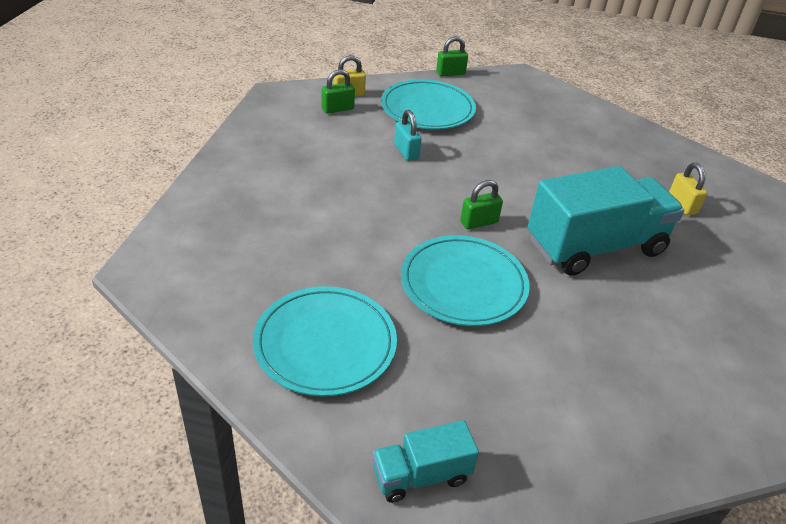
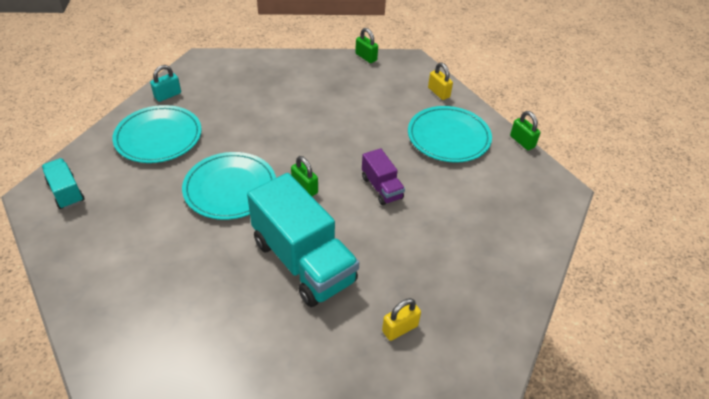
camera: 75 degrees right, 5 degrees up
green padlock [322,69,355,114] -> green padlock moved to [355,28,378,63]
turquoise padlock [394,110,422,161] -> turquoise padlock moved to [150,65,181,102]
none -> purple truck [362,148,405,205]

